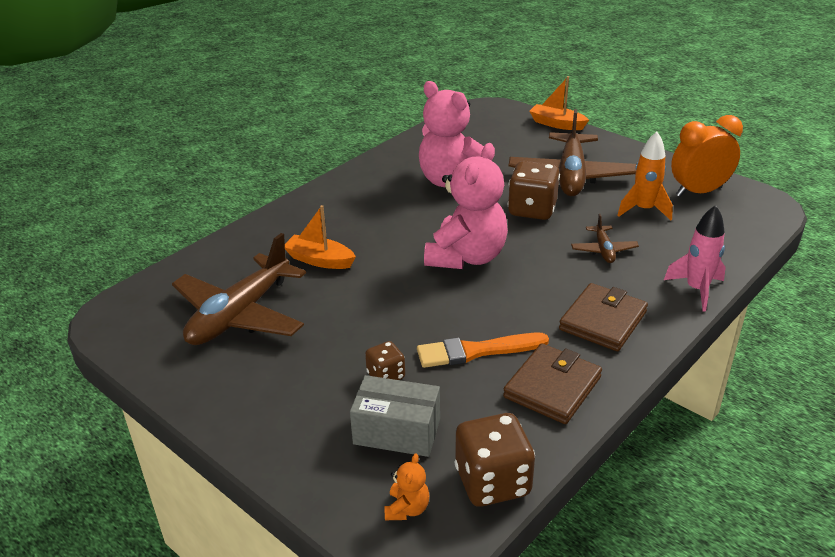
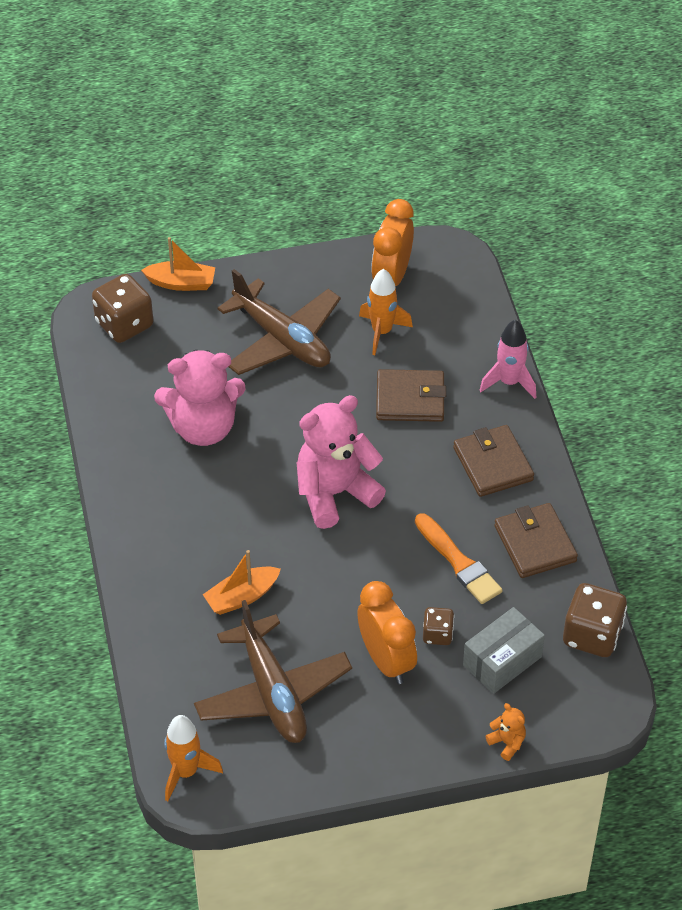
camera: 55 degrees left, 15 degrees up
orange teddy bear [385,453,430,520] -> orange teddy bear moved to [486,703,526,761]
orange brush [417,333,549,368] -> orange brush turned 60 degrees counterclockwise [415,513,502,604]
pink teddy bear [424,143,508,269] -> pink teddy bear turned 90 degrees counterclockwise [296,395,386,529]
brown dice [508,161,560,220] -> brown dice moved to [92,274,153,343]
orange boat [529,76,589,130] -> orange boat turned 150 degrees counterclockwise [141,237,215,291]
brown plane [571,214,639,263] -> brown wallet [376,369,446,422]
none -> orange rocket [164,715,223,801]
none -> orange clock [357,581,417,684]

